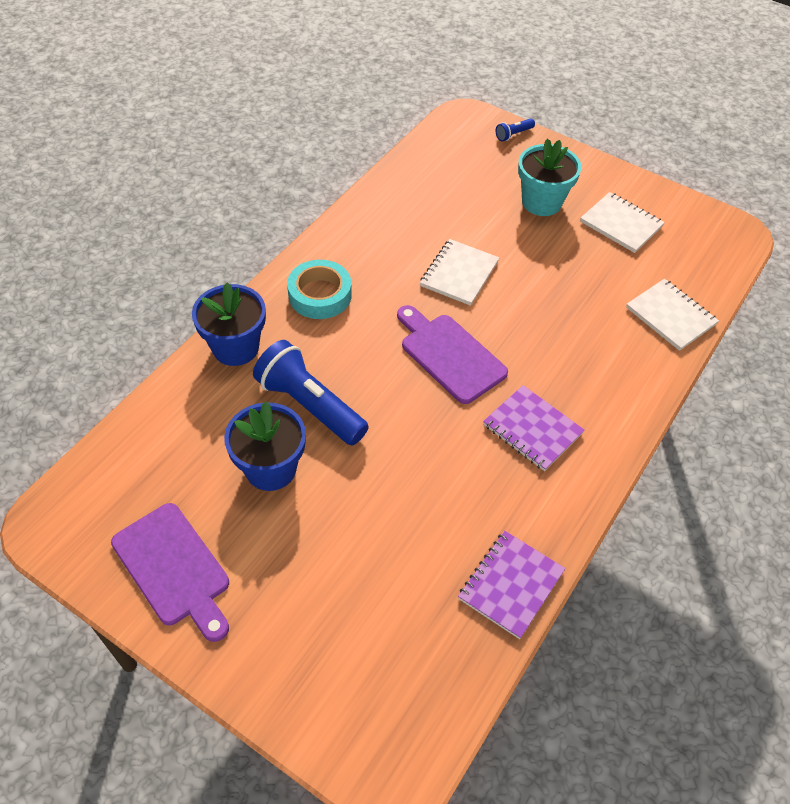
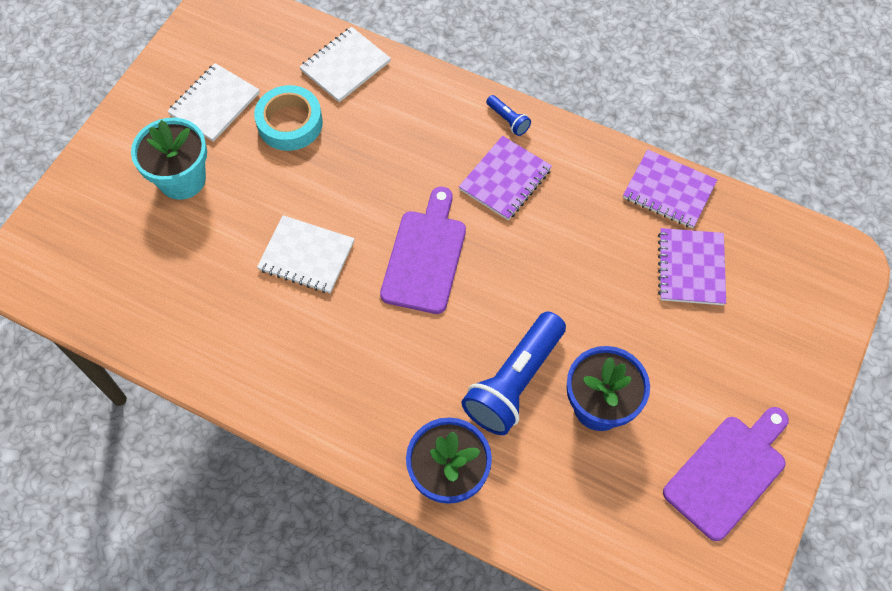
camera: 95 degrees left, 10 degrees up
turquoise tape [287,260,352,319] -> turquoise tape moved to [254,85,323,151]
purple cutting board [397,305,508,404] -> purple cutting board turned 150 degrees clockwise [380,187,466,314]
blue flashlight [495,118,535,141] -> blue flashlight moved to [486,95,531,136]
none -> purple notebook [658,228,726,305]

